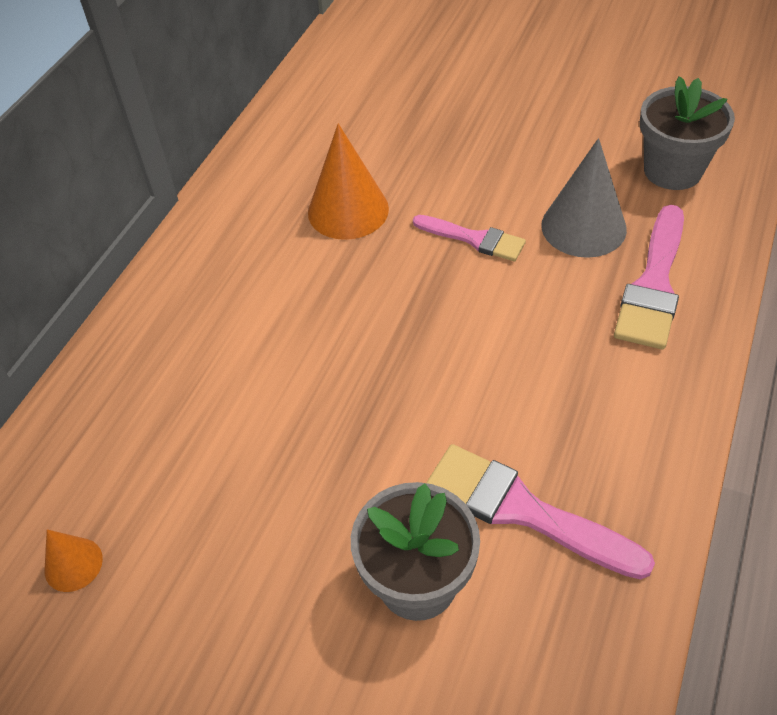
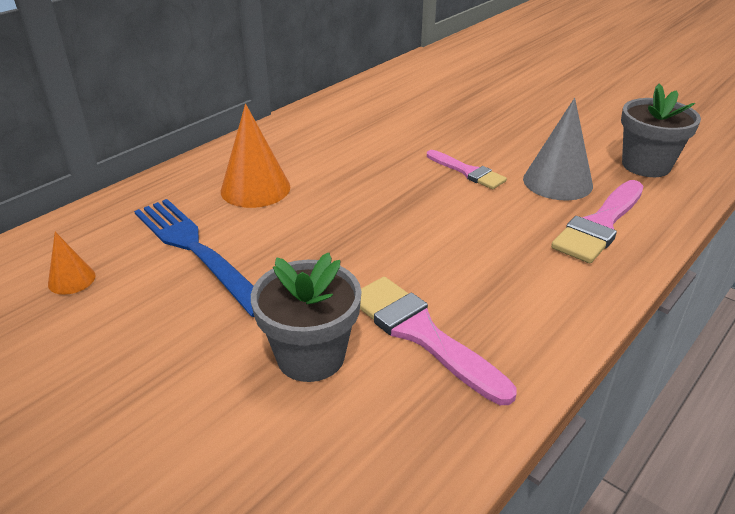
camera: 15 degrees right, 15 degrees down
orange cone [308,123,389,240] -> orange cone moved to [221,104,290,208]
none -> blue fork [134,199,254,317]

